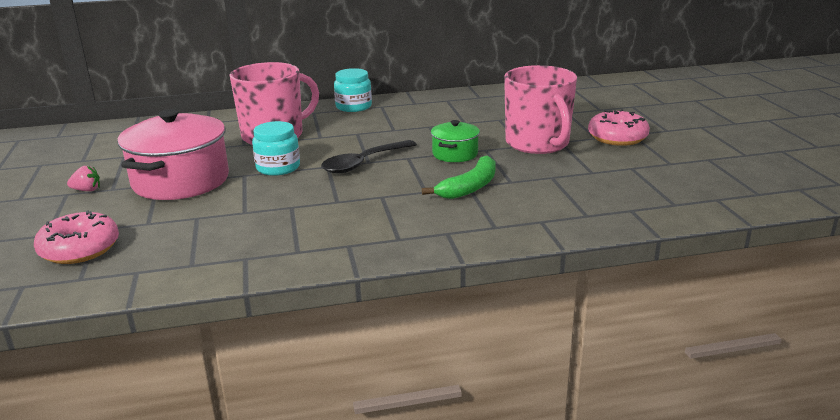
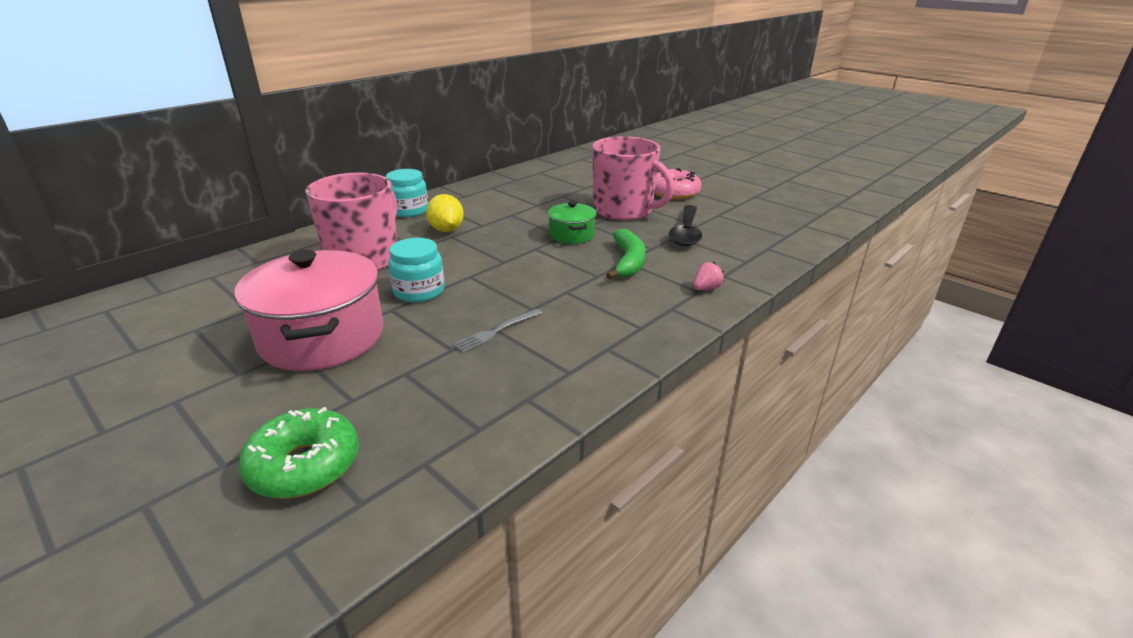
camera: 35 degrees left, 5 degrees up
pink donut [34,210,119,264] -> green donut [239,407,359,499]
pink strawberry [67,166,100,191] -> pink strawberry moved to [693,262,724,290]
black spoon [321,140,417,174] -> black spoon moved to [669,205,702,246]
none -> yellow lemon [426,194,464,232]
none -> grey fork [453,309,542,353]

